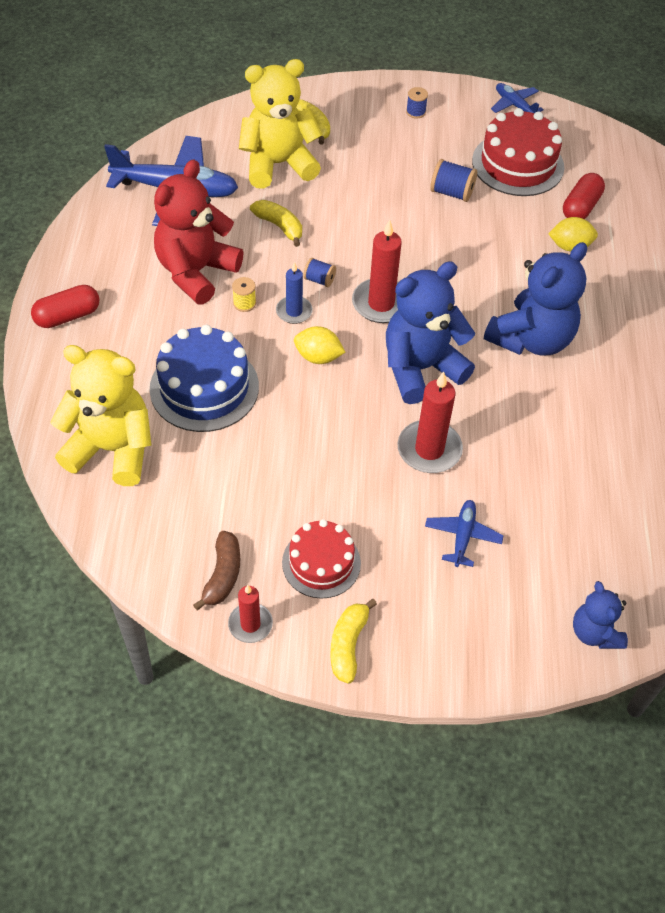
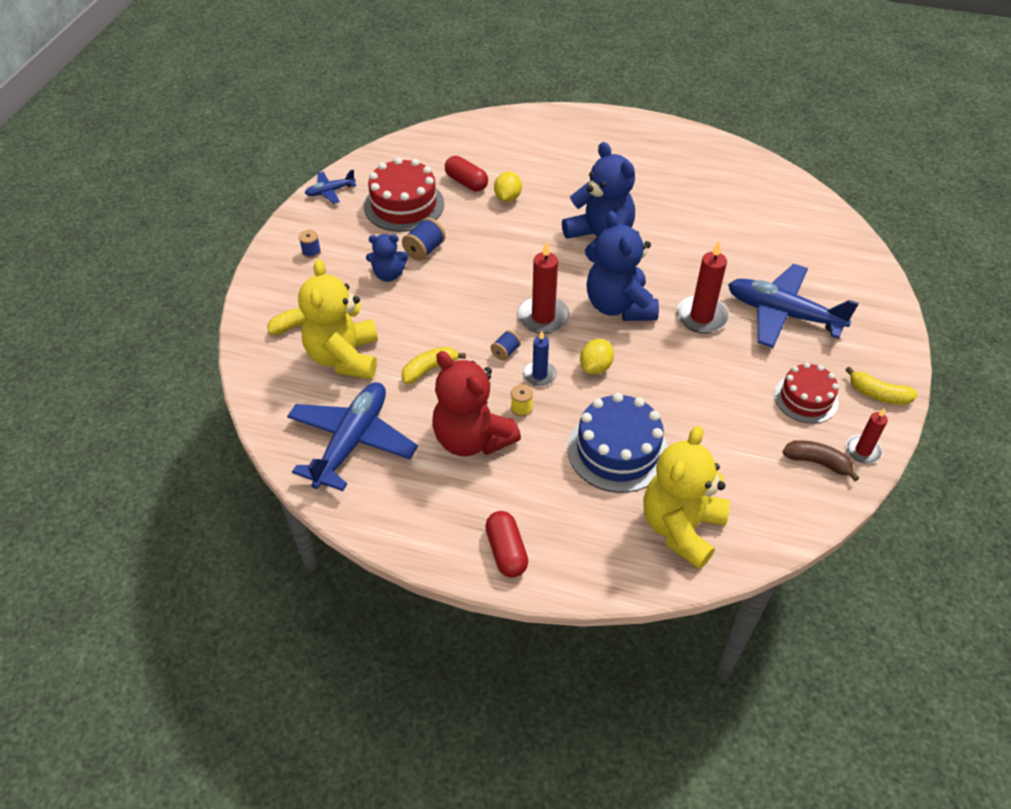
camera: 75 degrees left, 5 degrees down
blue plane [425,500,504,567] -> blue plane [728,264,859,348], size x2.08
blue teddy bear [573,581,628,649] -> blue teddy bear moved to [366,234,408,282]

